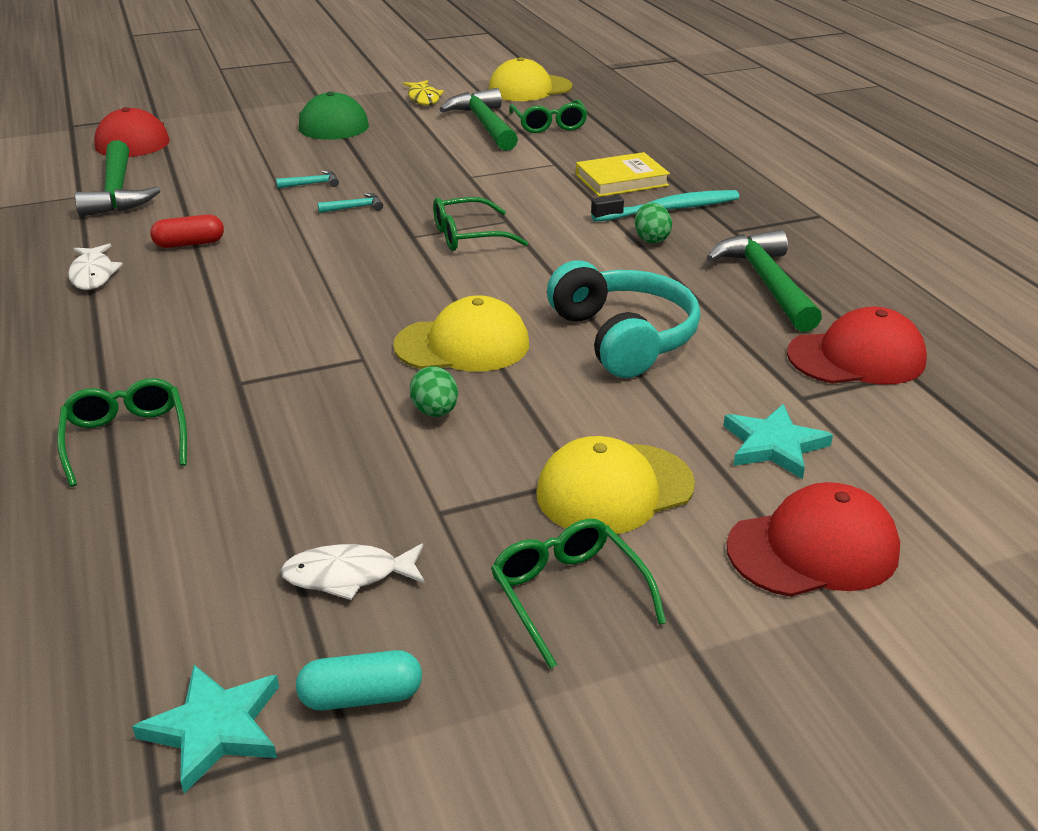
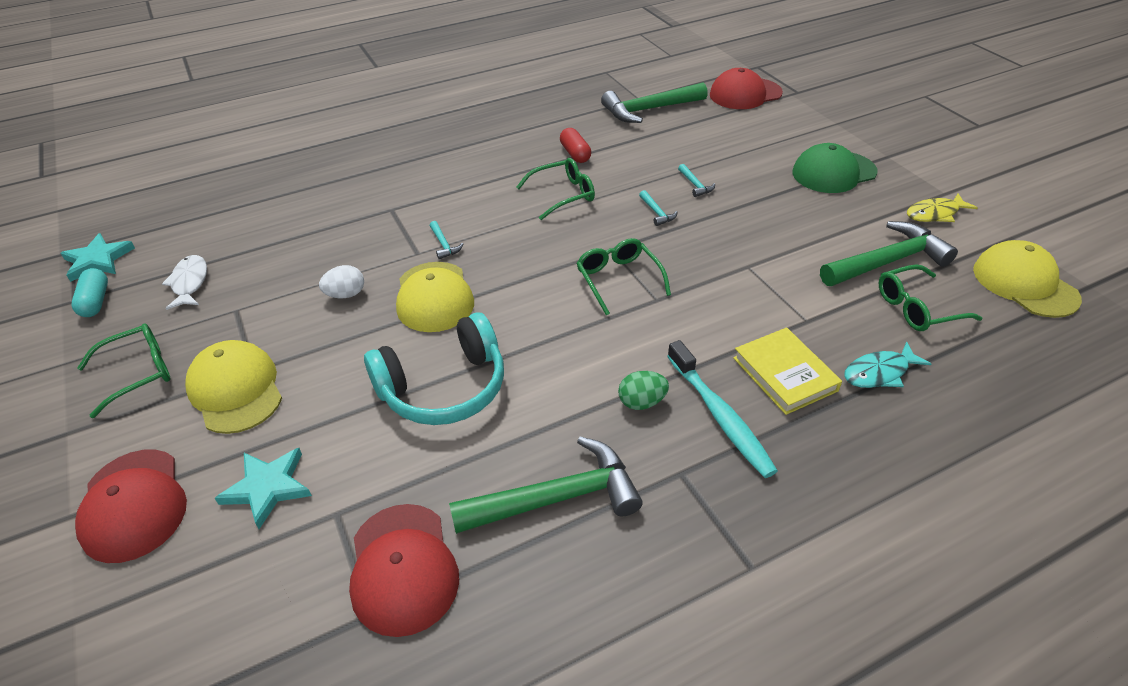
camera: 85 degrees right, 10 degrees up
green glasses [57,378,187,487] -> green glasses moved to [516,158,595,220]
white fish [68,243,123,290] -> none
green egg [410,366,458,417] -> white egg [319,265,364,298]
none -> turquoise hammer [430,221,464,259]
none -> turquoise fish [844,341,931,388]

